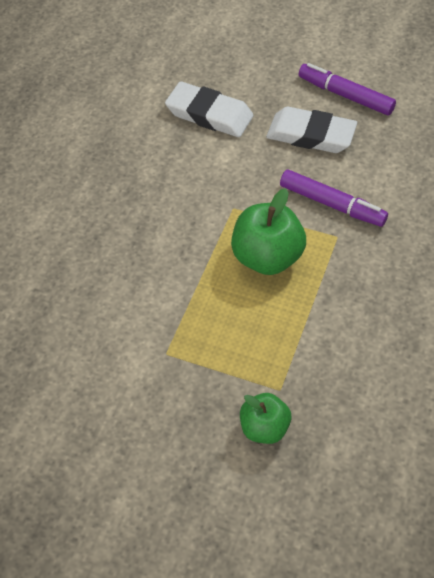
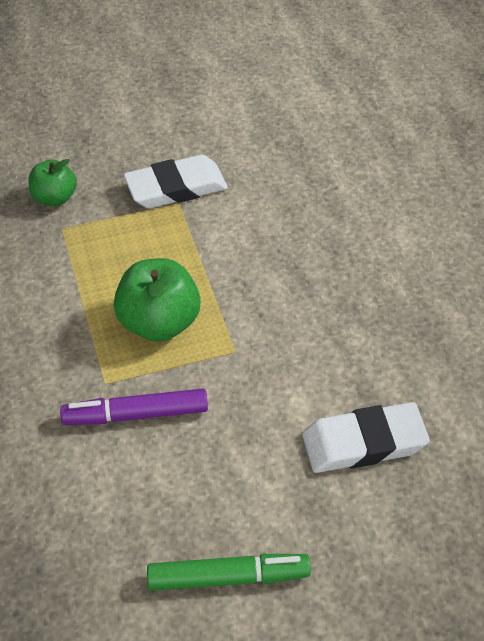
camera: 140 degrees right, 5 degrees down
white eraser [266,107,357,153] -> white eraser moved to [124,155,228,208]
purple marker [299,63,396,116] -> green marker [147,554,311,591]

